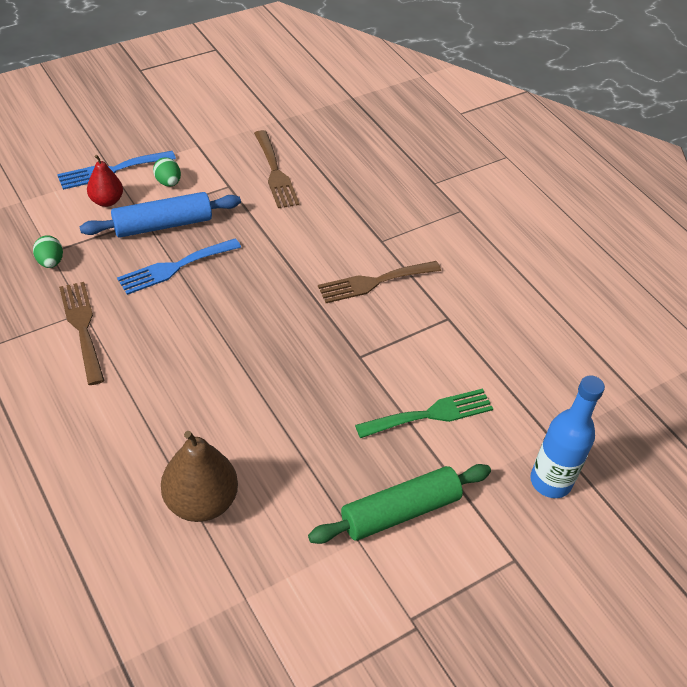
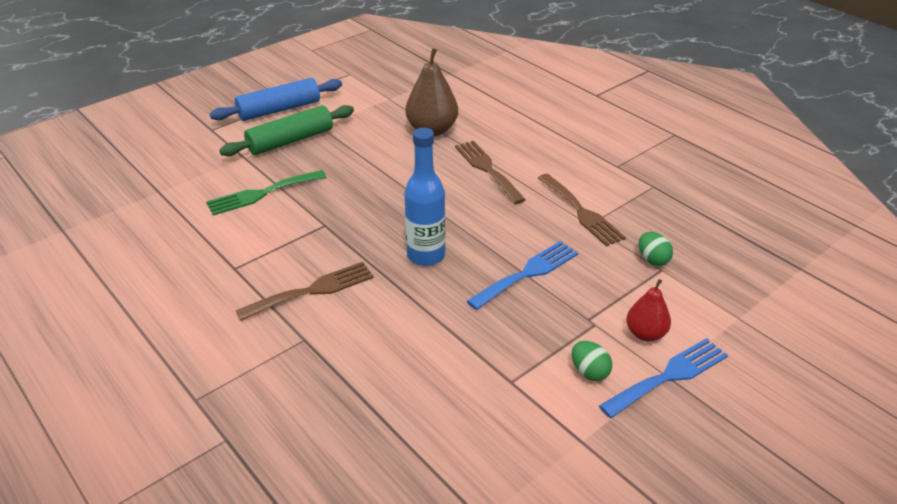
camera: 175 degrees right, 10 degrees down
blue rolling pin [80,192,241,238] -> blue rolling pin moved to [210,78,342,121]
brown fork [254,130,300,208] -> brown fork moved to [455,141,526,204]
blue bottle [530,375,605,498] -> blue bottle moved to [404,128,445,266]

